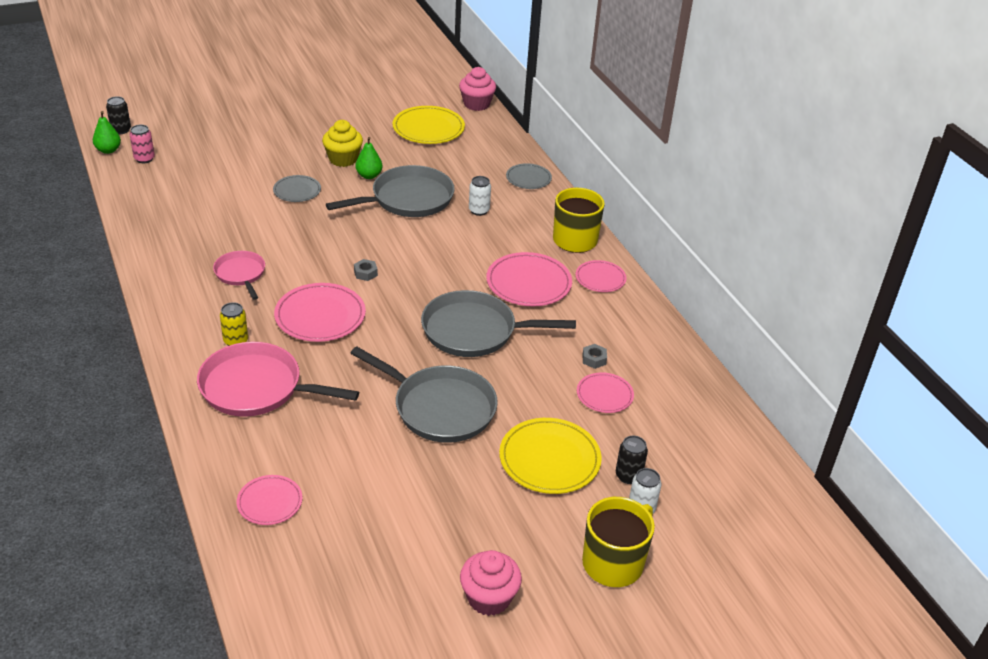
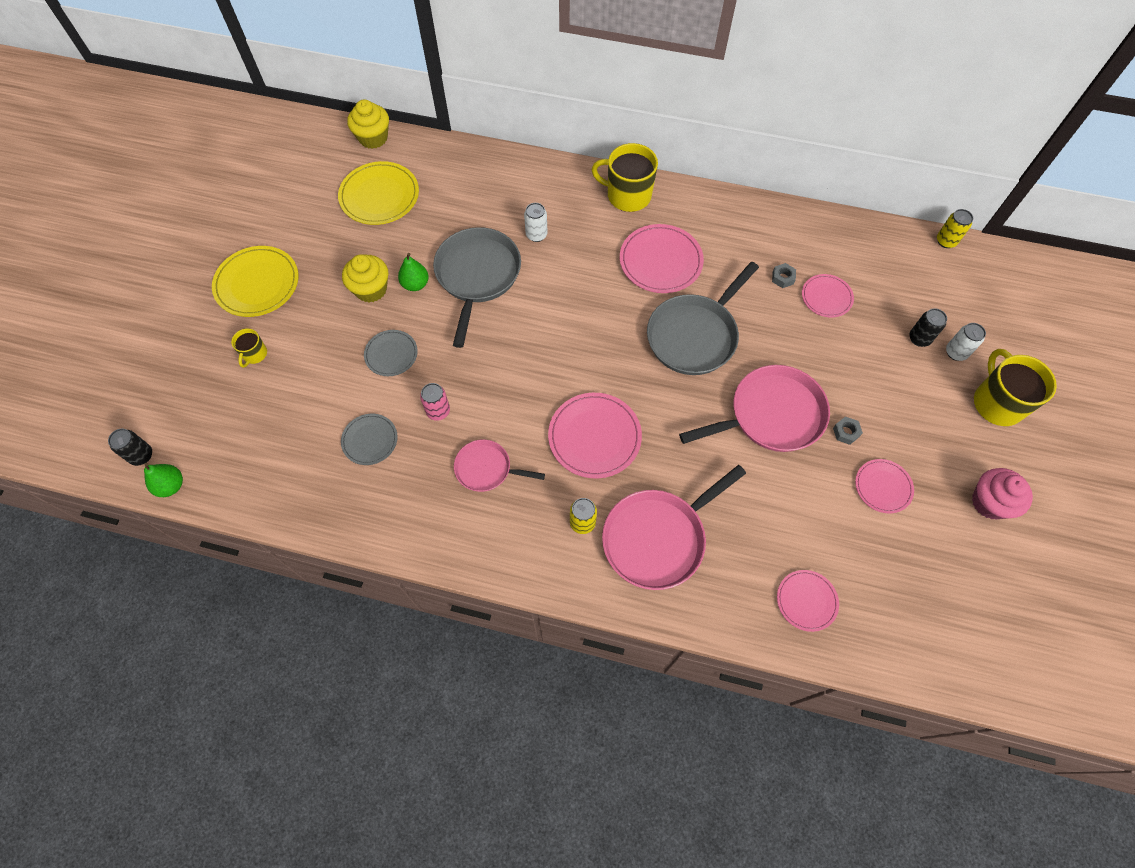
camera: 50 degrees left, 25 degrees up
pink can [130,125,155,163] -> pink can moved to [420,383,450,421]
grey pan [351,347,498,443] -> pink pan [679,365,830,452]
grey nut [354,259,378,281] -> grey nut moved to [833,417,863,445]
pink cupcake [459,67,496,111] -> yellow cupcake [347,100,389,149]
yellow plate [499,418,602,494] -> yellow plate moved to [212,246,299,317]
grey plate [506,163,552,189] -> grey plate moved to [341,414,398,465]
pink plate [576,260,626,292] -> pink plate moved to [855,459,914,514]
none -> yellow mug [231,328,267,368]
none -> yellow can [937,209,973,248]

